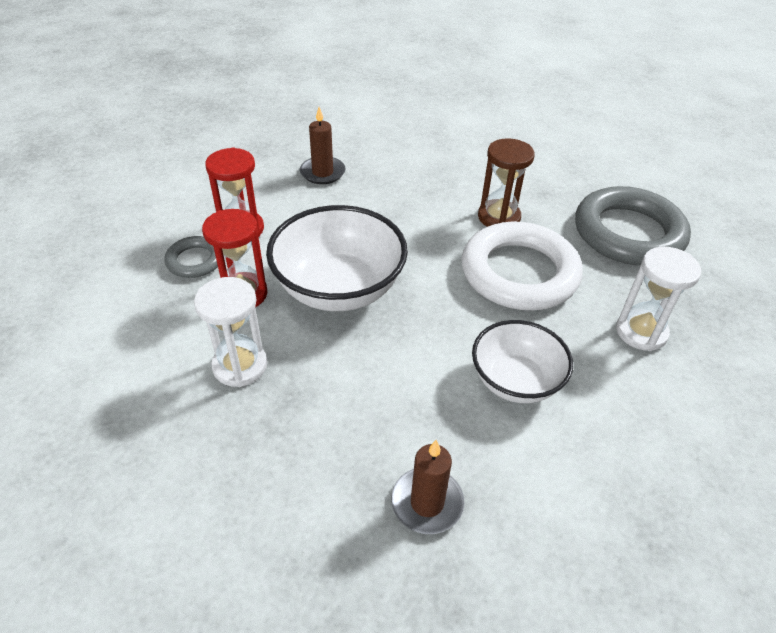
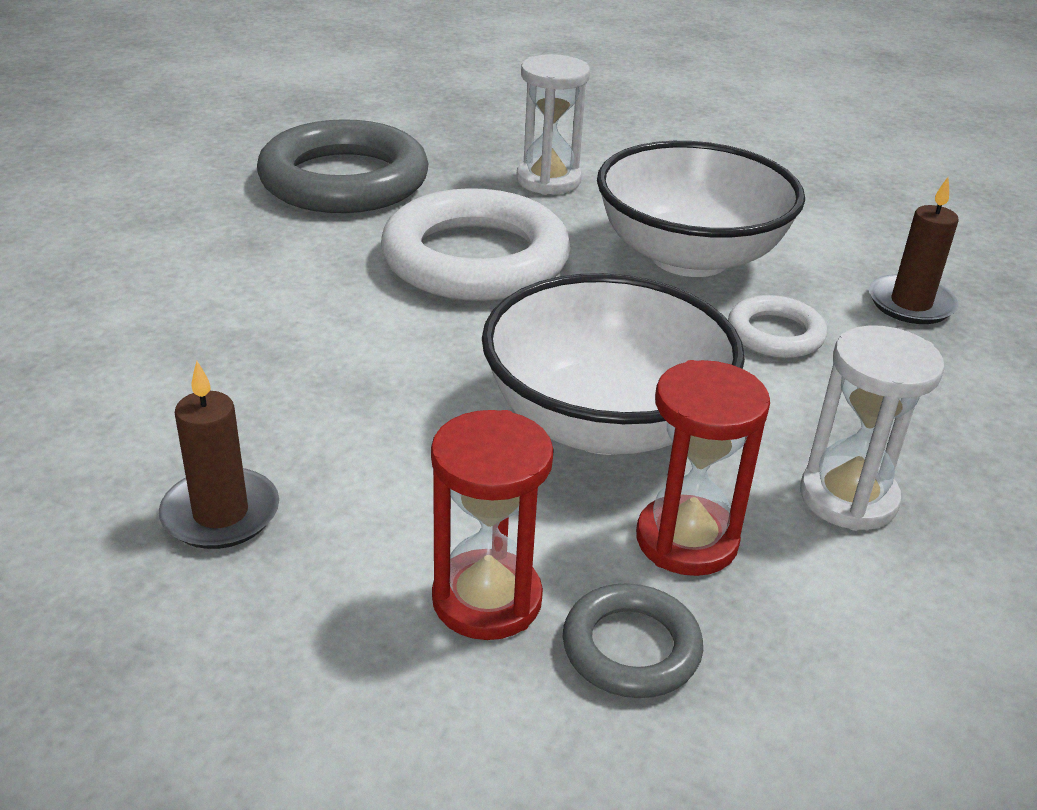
camera: 105 degrees left, 10 degrees down
white bowl [472,320,573,403] -> white bowl [597,141,805,277], size x1.55
brown hourglass [478,138,535,227] -> none
none -> white ring [728,295,827,358]

